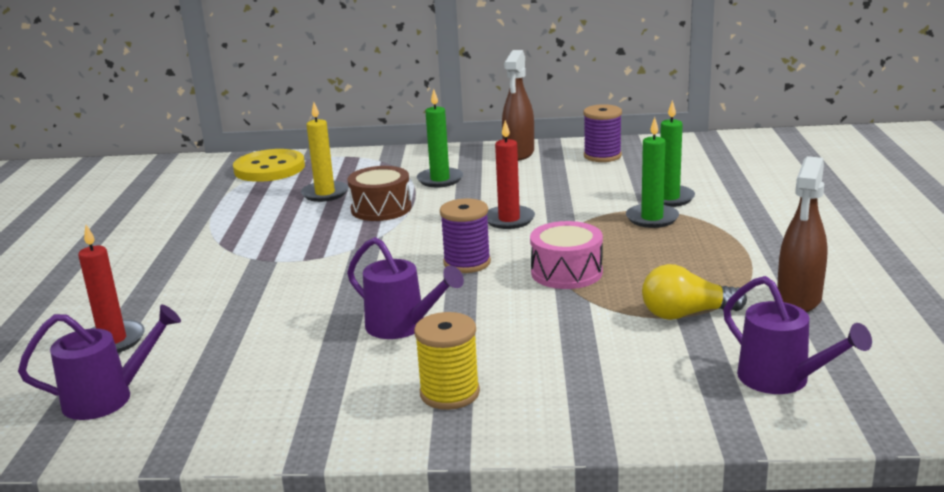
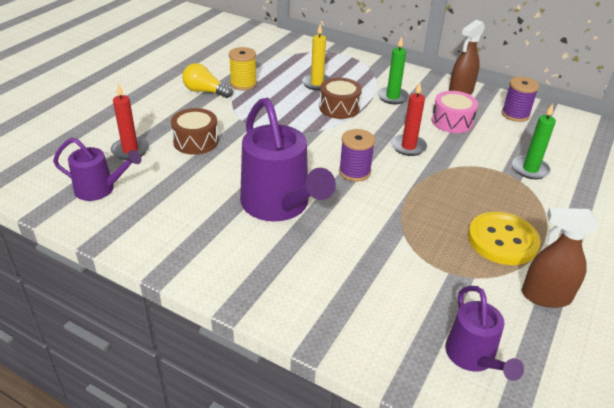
camera: 25 degrees right, 15 degrees up
yellow button [233,149,305,182] -> yellow button moved to [468,212,541,265]
purple watering can [347,237,464,339] -> purple watering can [240,98,336,222], size x1.78
yellow spool [414,312,480,410] -> yellow spool moved to [229,47,257,90]
pink drum [530,221,603,289] -> pink drum moved to [431,91,478,133]
green candle [626,117,679,228] -> none
yellow light bulb [642,264,747,320] -> yellow light bulb moved to [182,63,233,98]
brown spray bottle [777,156,828,312] -> brown spray bottle turned 45 degrees clockwise [522,208,600,308]
none -> brown drum [171,108,218,155]

